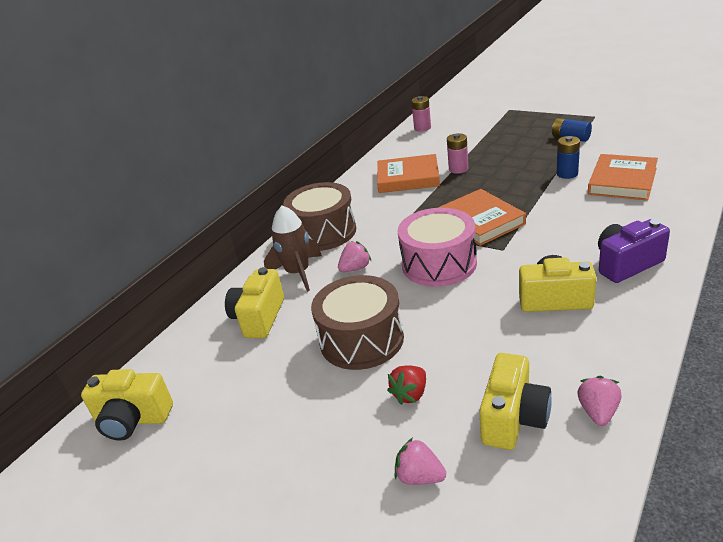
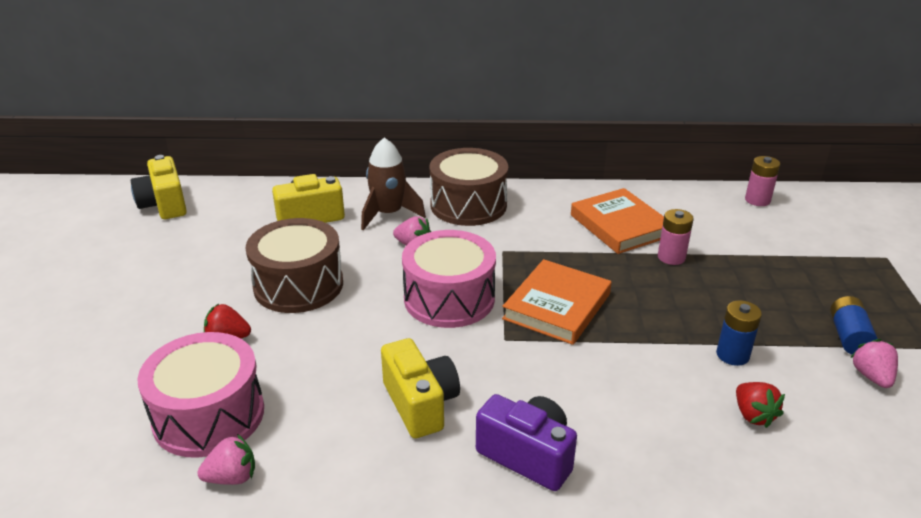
camera: 55 degrees right, 0 degrees up
pink strawberry [395,437,446,485] -> pink strawberry moved to [850,339,898,388]
yellow camera [479,353,552,450] -> pink drum [138,332,264,458]
orange book [588,154,658,201] -> red strawberry [736,382,785,428]

